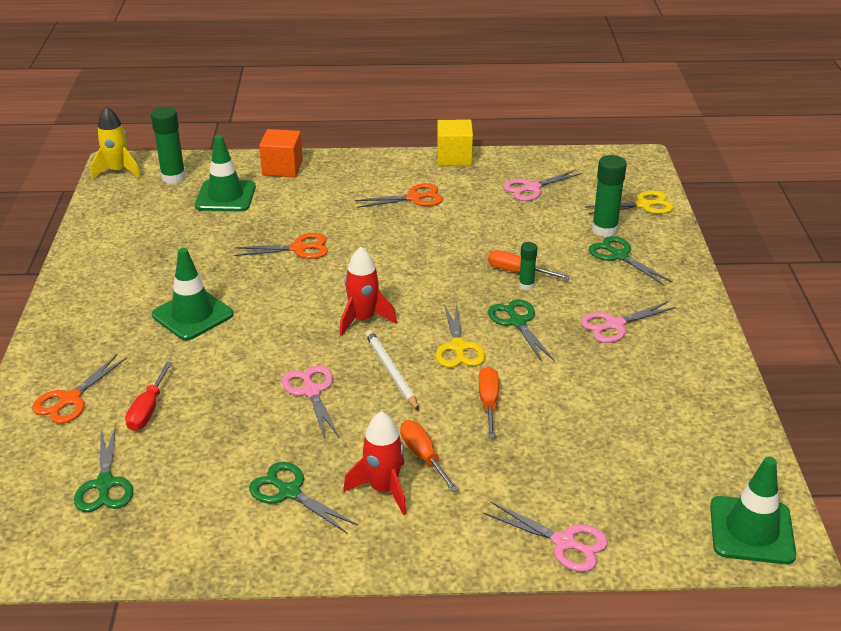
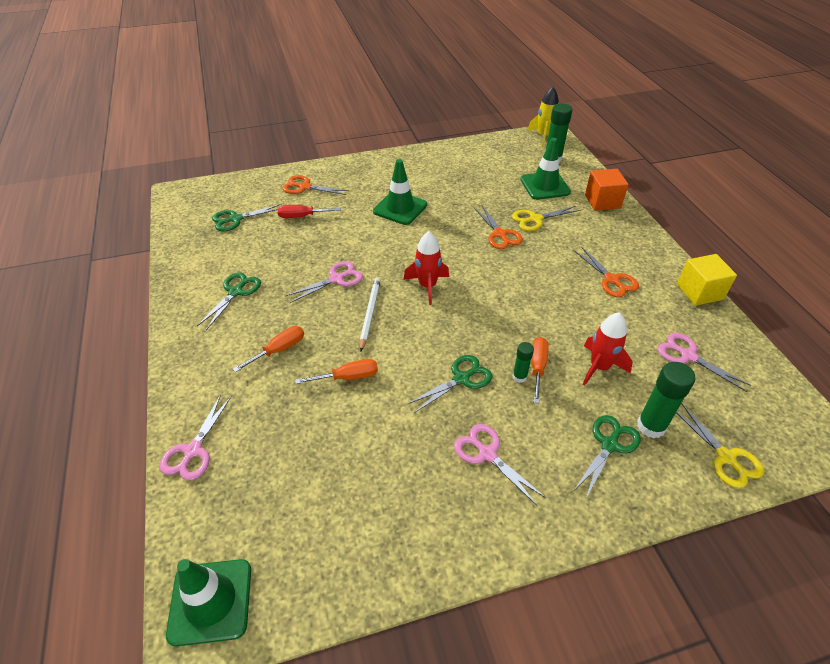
camera: 75 degrees right, 10 degrees up
red rocket [343,411,406,515] -> red rocket moved to [583,312,633,386]
white pencil [365,330,419,411] -> white pencil turned 45 degrees counterclockwise [360,277,381,351]
yellow scissors [436,304,486,368] -> yellow scissors moved to [512,206,580,231]

